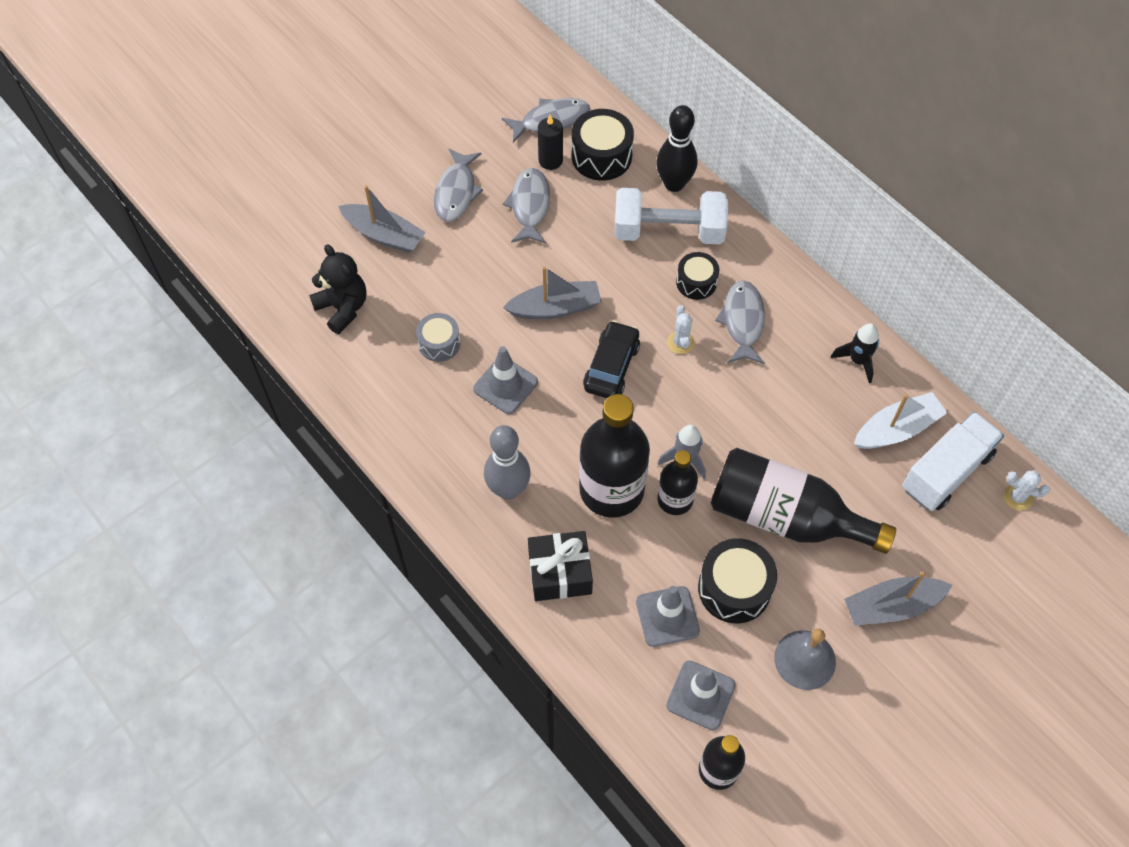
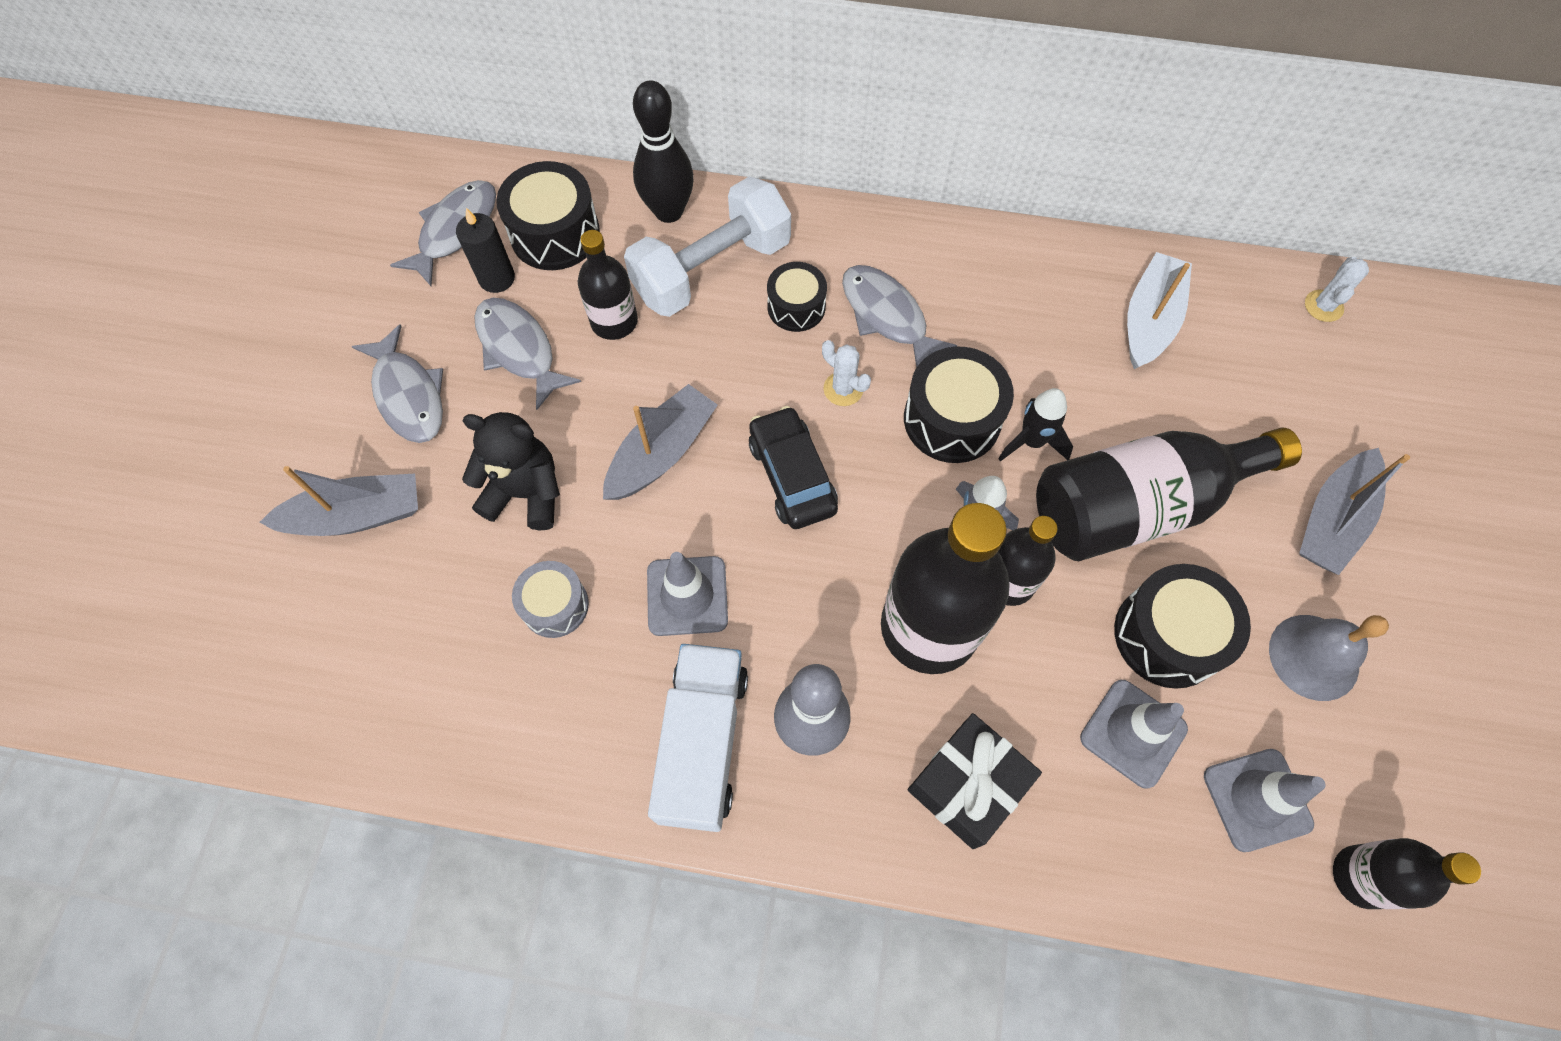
camera: 40 degrees left, 5 degrees up
black teddy bear [309,244,366,334] -> black teddy bear moved to [462,412,560,530]
black rocket [831,324,879,383] -> black rocket moved to [998,388,1073,461]
white truck [902,412,1004,511] -> white truck moved to [648,644,748,832]
white cactus [1003,470,1050,511] -> white cactus turned 45 degrees counterclockwise [1305,257,1369,322]
none -> black bottle [578,230,638,340]
none -> black drum [904,346,1014,463]

